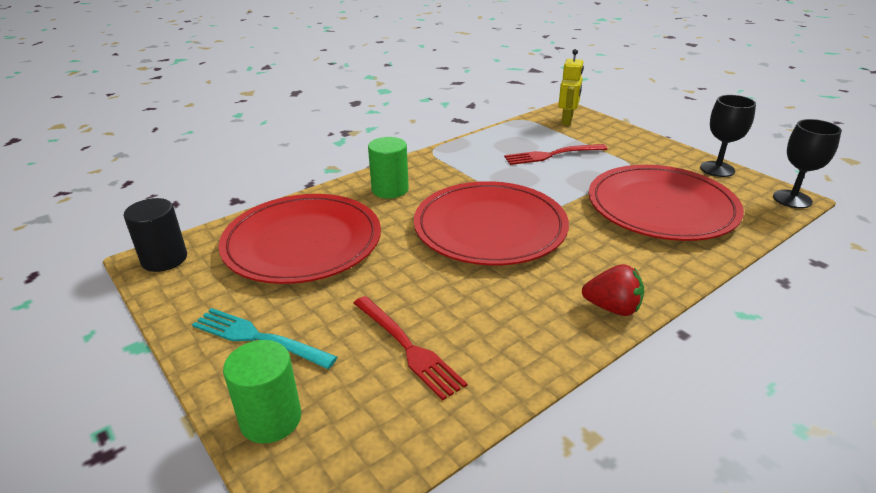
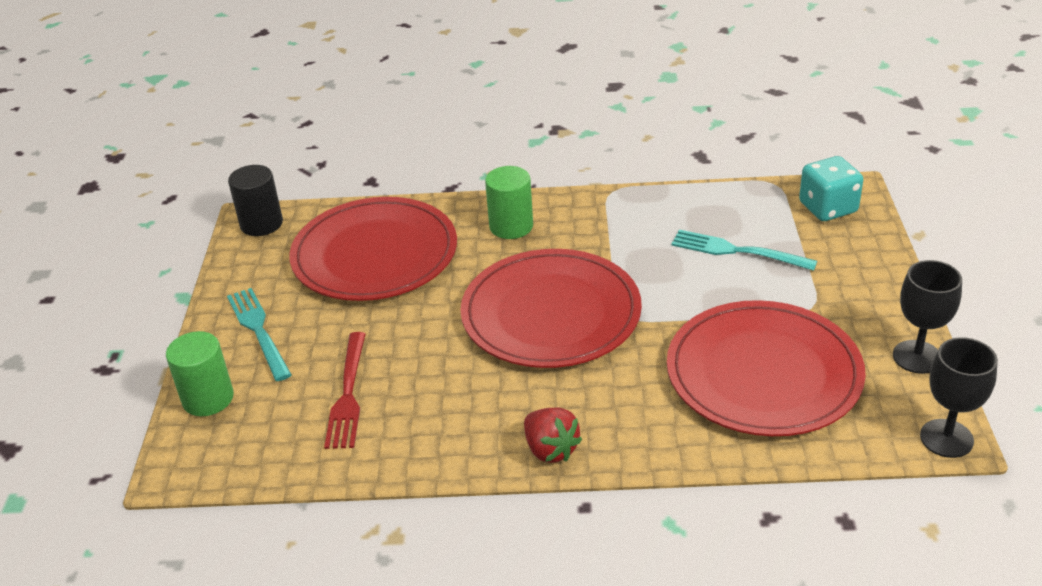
camera: 40 degrees right, 5 degrees up
red fork [504,144,607,165] -> turquoise fork [671,230,817,271]
yellow robot [558,49,584,126] -> turquoise dice [799,156,863,221]

